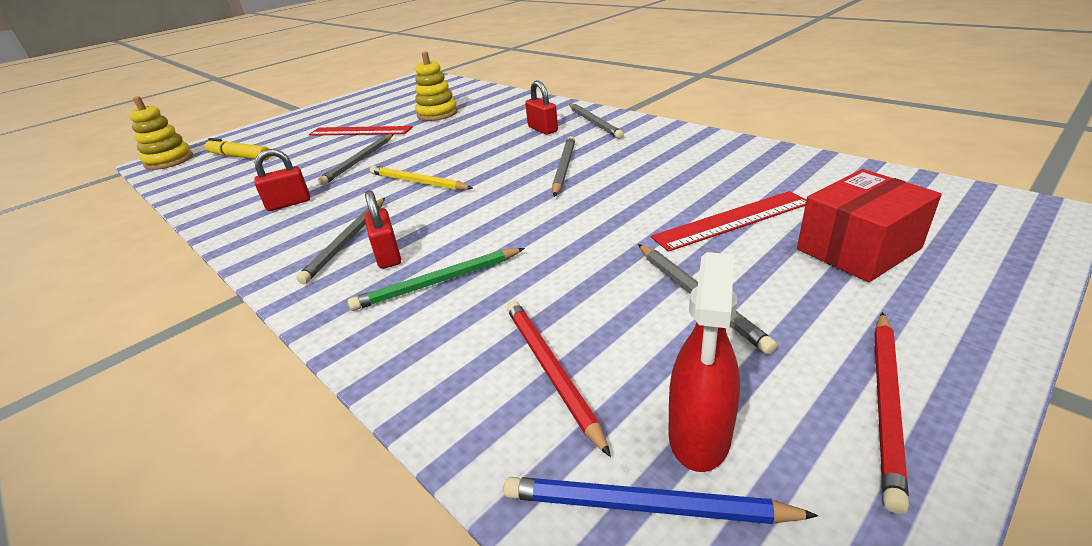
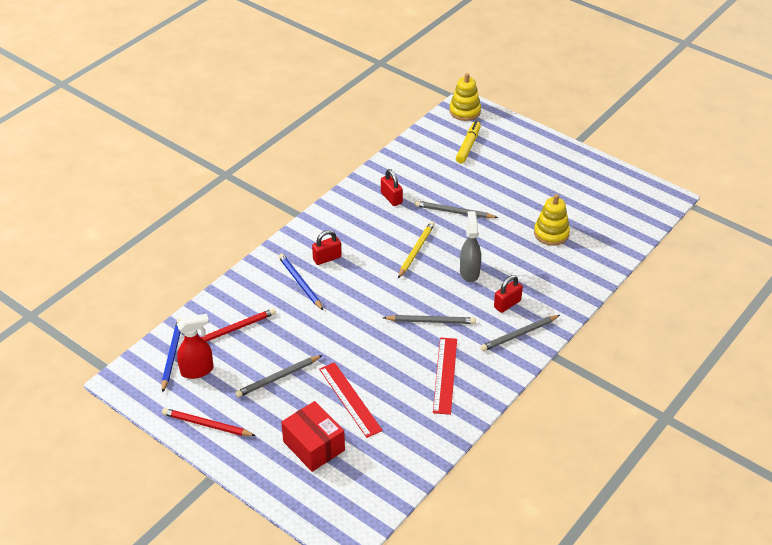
camera: 80 degrees right, 10 degrees up
grey pencil [296,198,385,284] -> none
red ruler [309,126,413,136] -> red ruler moved to [433,337,457,415]
green pencil [348,248,525,311] -> blue pencil [278,253,323,310]
red spray bottle [668,252,740,472] -> red spray bottle turned 150 degrees clockwise [177,314,213,379]
none -> grey spray bottle [460,211,481,282]

